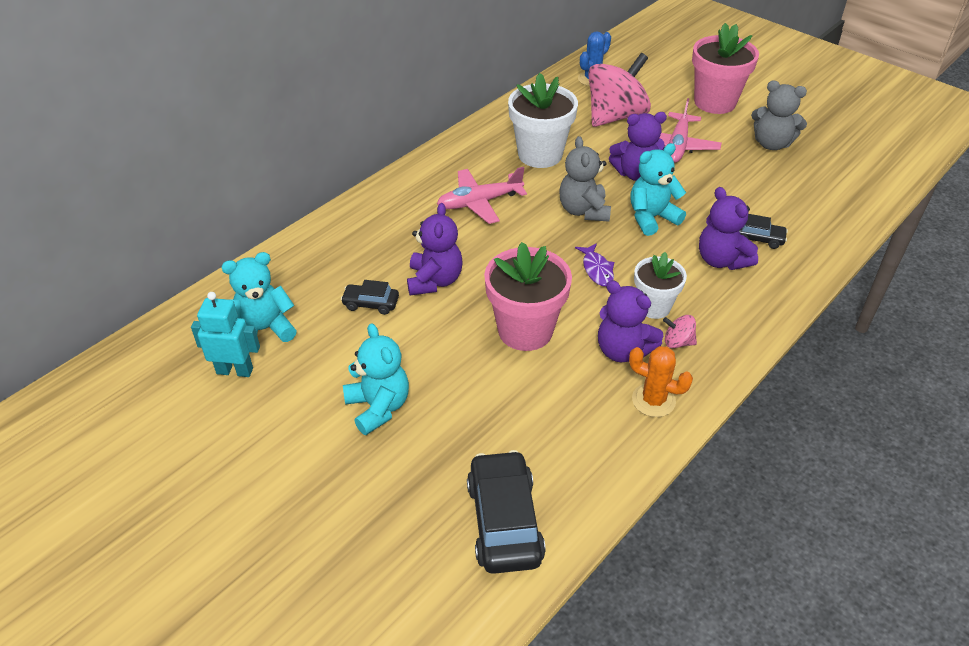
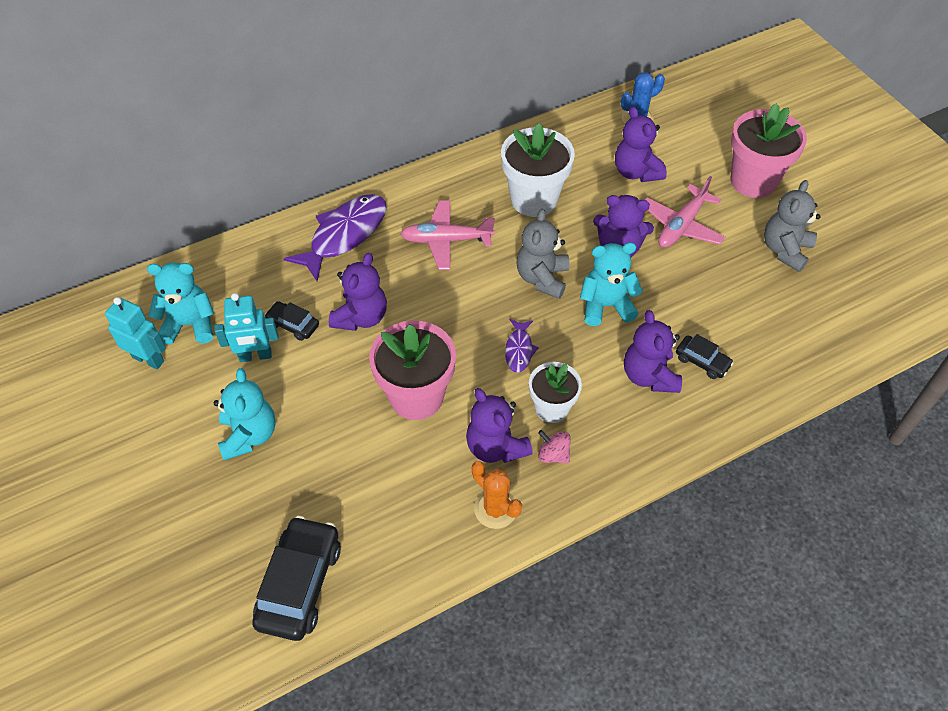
camera: 20 degrees right, 10 degrees up
pink spinning top [588,53,651,127] -> purple teddy bear [615,106,667,182]
grey teddy bear [751,80,807,150] -> grey teddy bear turned 75 degrees clockwise [764,180,821,272]
none -> turquoise robot [215,293,278,362]
none -> purple fish [284,194,387,281]

